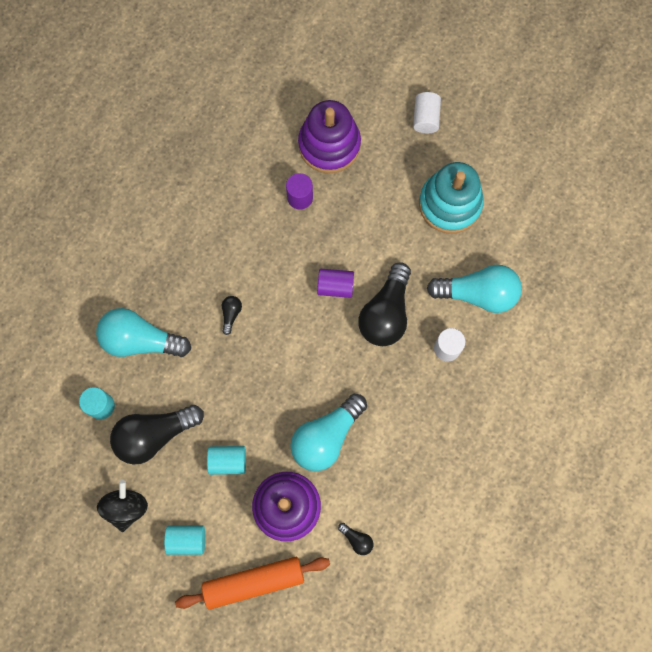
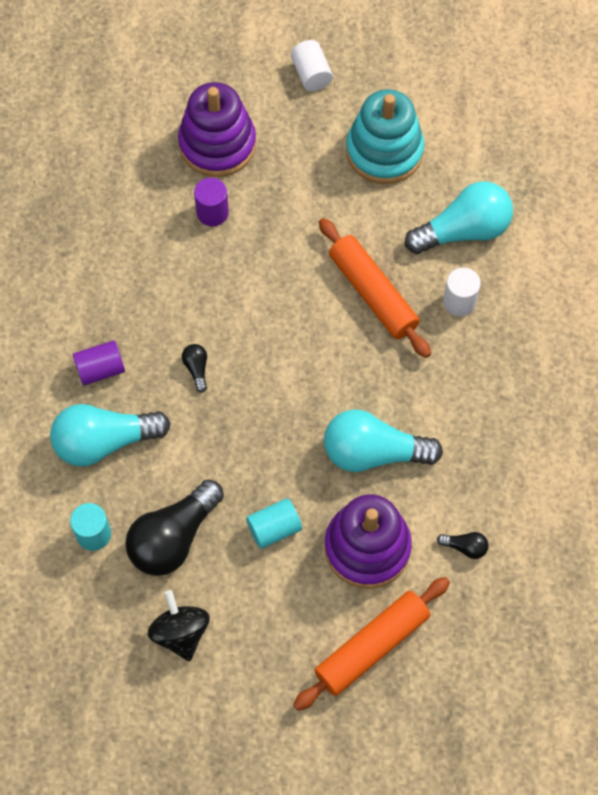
camera: 25 degrees left, 10 degrees down
turquoise cylinder [164,526,205,555] -> none
turquoise light bulb [291,394,367,471] -> turquoise light bulb turned 75 degrees clockwise [324,409,443,472]
purple cylinder [317,269,354,298] -> purple cylinder moved to [73,340,125,386]
black light bulb [359,262,411,346] -> orange rolling pin [319,218,431,358]

